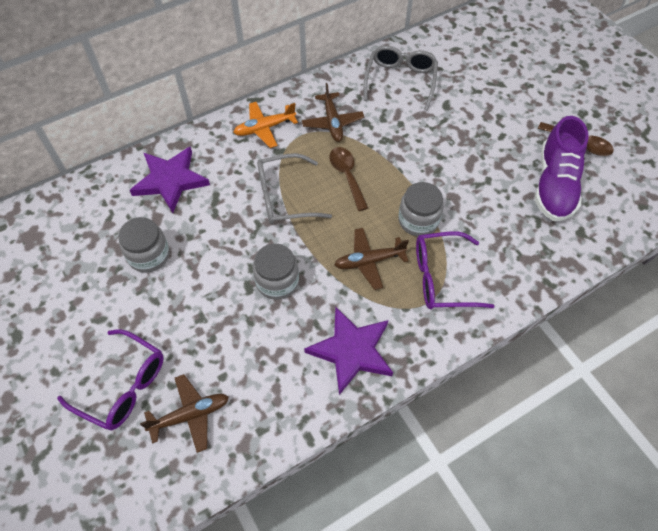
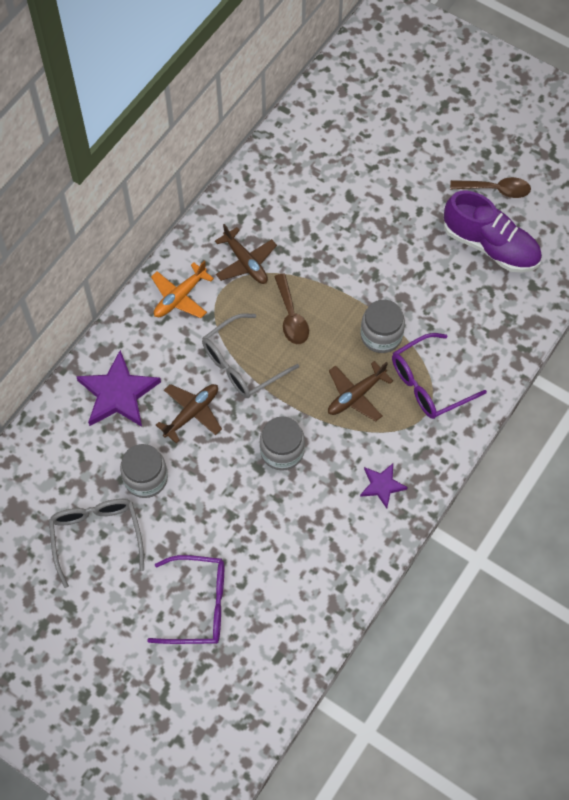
camera: 25 degrees left, 5 degrees up
brown plane [140,374,229,453] -> brown plane moved to [156,384,222,444]
purple star [304,307,393,395] -> purple star [360,464,408,509], size x0.55
brown spoon [330,147,368,211] -> brown spoon turned 150 degrees counterclockwise [274,274,309,344]
grey glasses [364,45,438,111] -> grey glasses moved to [49,499,144,588]
purple shoe [535,116,589,221] -> purple shoe turned 45 degrees counterclockwise [444,191,542,273]

